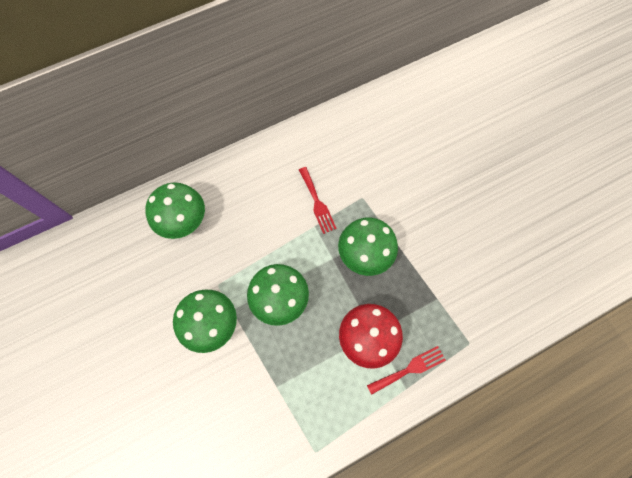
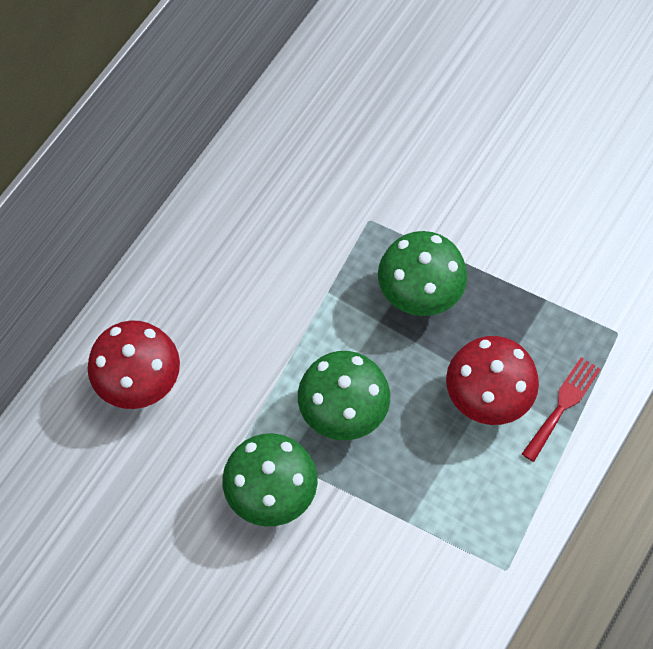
camera: 30 degrees left, 5 degrees down
green mushroom [145,182,205,239] -> red mushroom [88,320,180,409]
red fork [299,167,337,234] -> none

